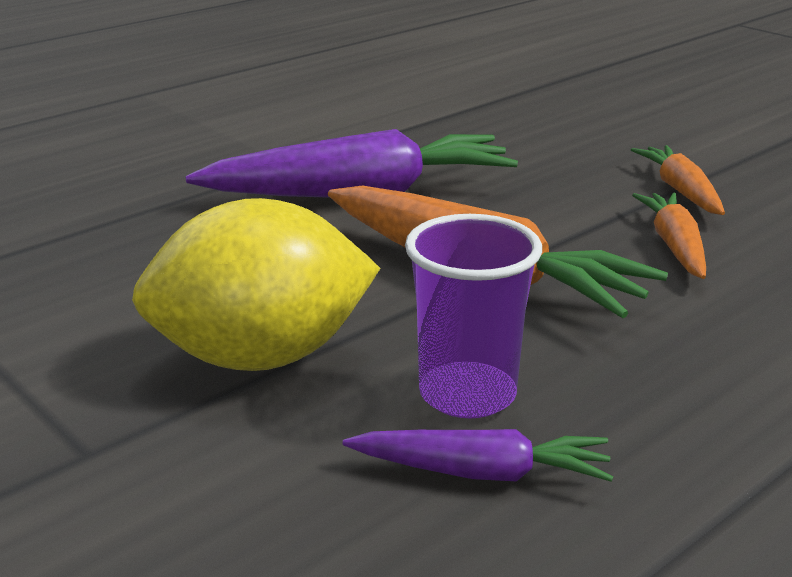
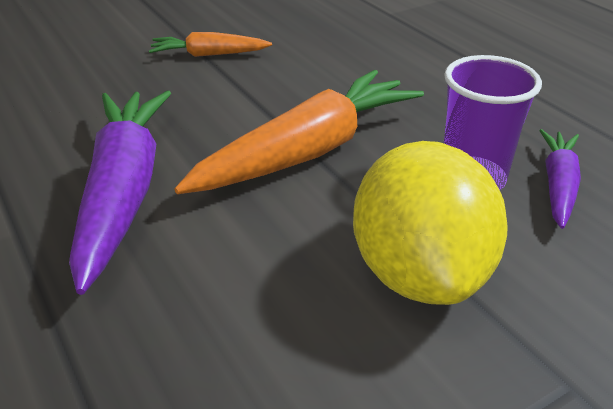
camera: 80 degrees left, 10 degrees up
orange carrot [632,192,706,279] -> none

